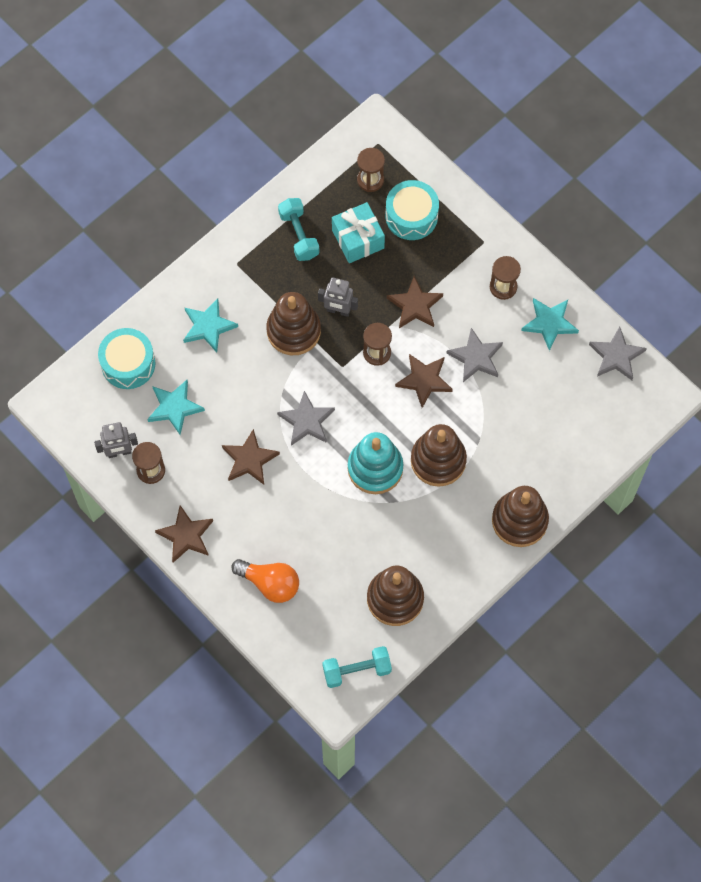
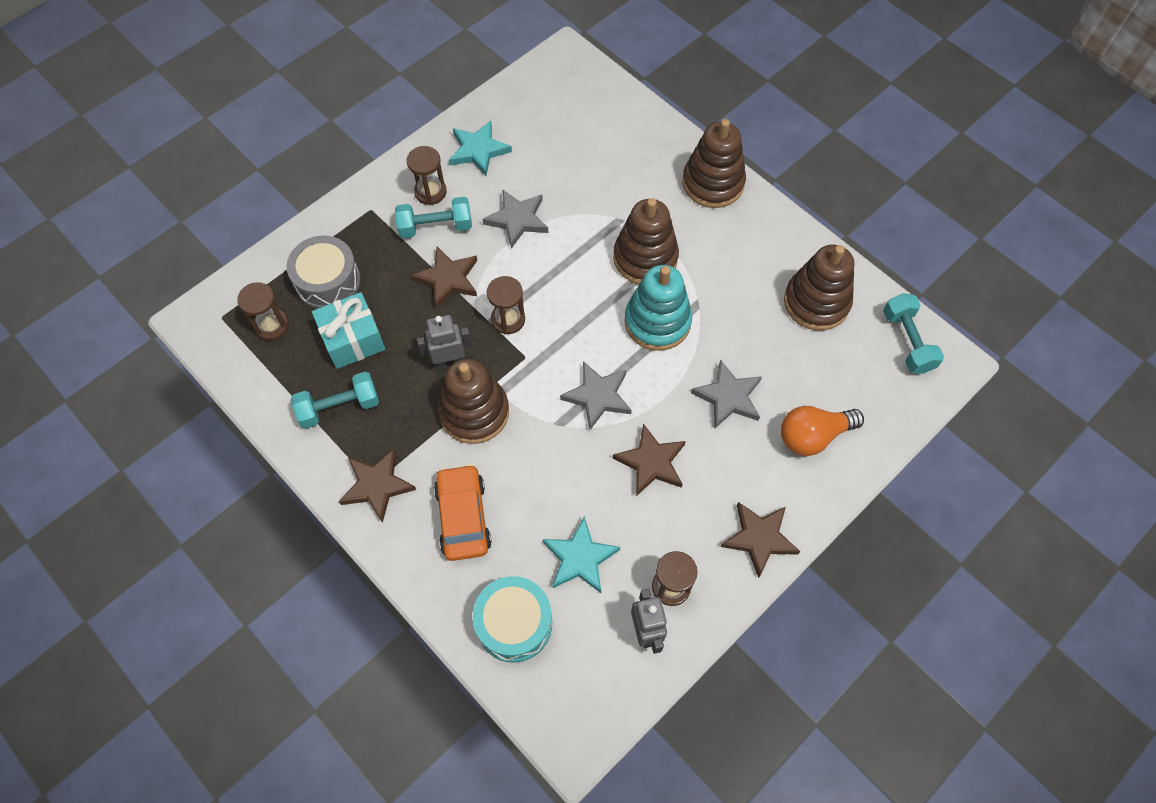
camera: 90 degrees left, 5 degrees down
turquoise star [183,298,238,353] -> orange car [434,464,492,561]
orange light bulb [231,559,299,603] -> orange light bulb turned 135 degrees counterclockwise [781,406,864,456]
grey robot [318,277,358,317] -> grey robot turned 120 degrees counterclockwise [417,315,472,369]
turquoise drum [385,180,439,240] -> grey drum [286,236,361,309]
brown star [395,354,453,408] -> brown star moved to [339,449,416,523]
grey star [589,327,647,380] -> grey star moved to [691,360,762,428]
none -> turquoise dumbbell [395,197,472,238]

